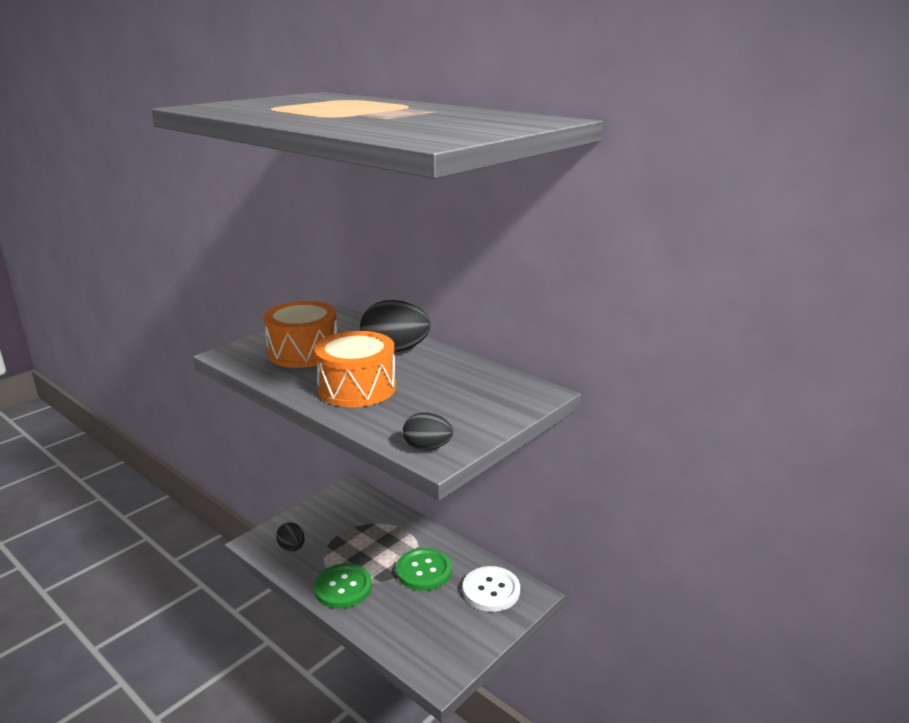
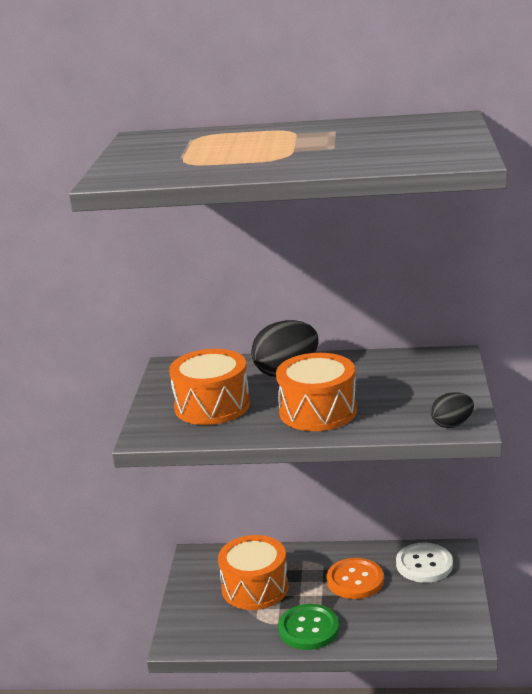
camera: 35 degrees left, 0 degrees up
black egg [276,522,305,551] -> none
green button [396,548,452,591] -> orange button [327,558,384,599]
none -> orange drum [218,535,289,610]

